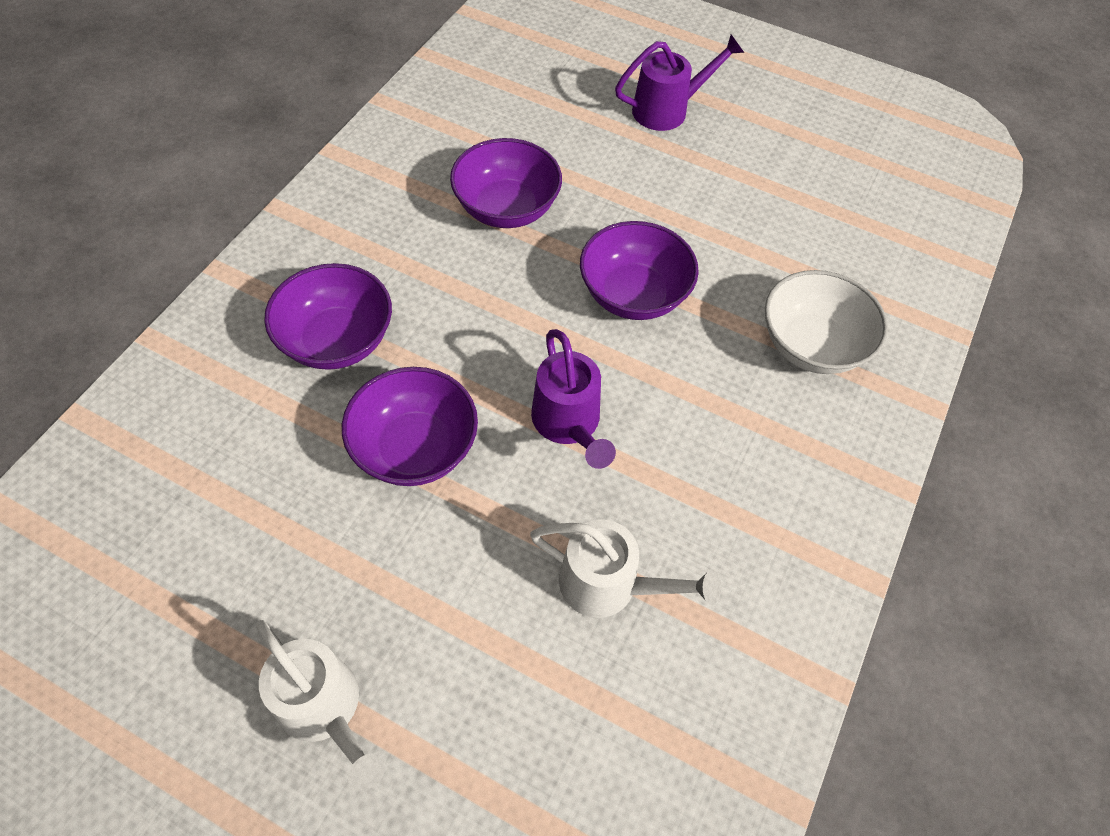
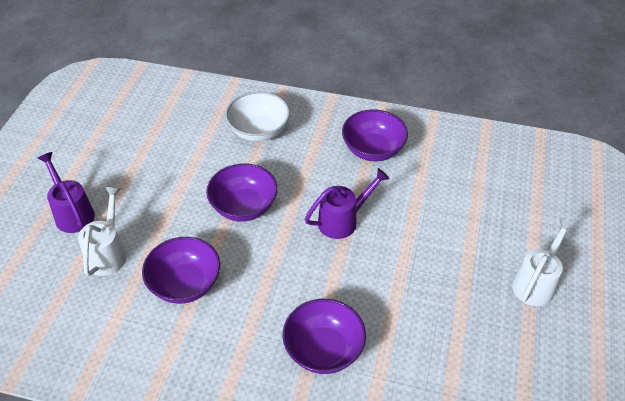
camera: 100 degrees left, 10 degrees down
purple bowl [342,367,478,486] -> purple bowl moved to [342,109,408,161]
white watering can [530,519,721,618] -> white watering can moved to [78,187,126,276]

